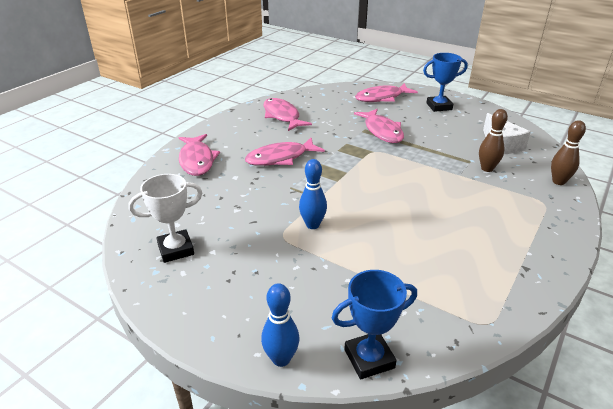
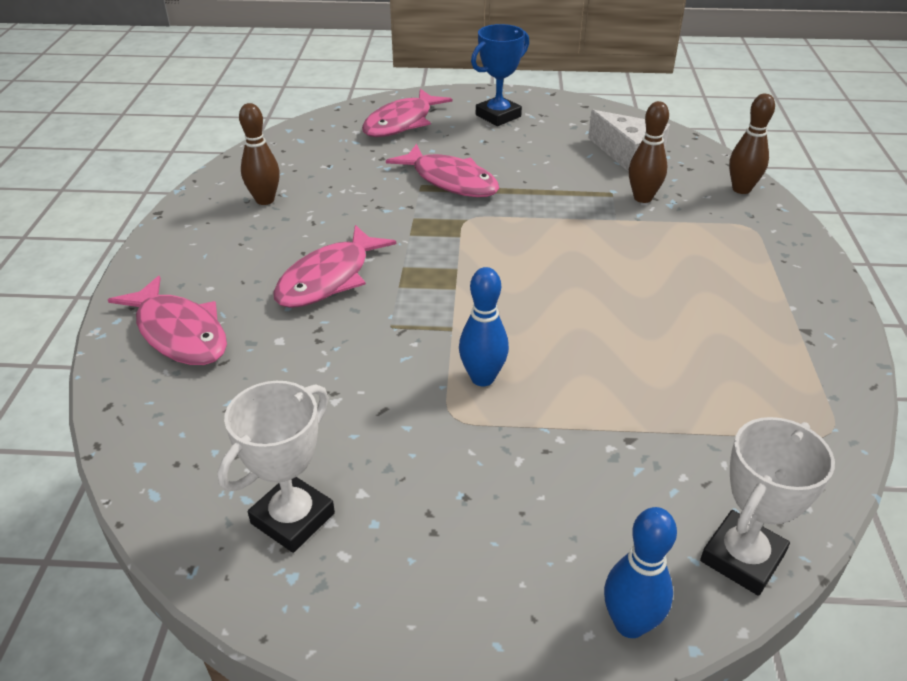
camera: 30 degrees left, 5 degrees up
pink fish [263,98,312,131] -> brown bowling pin [239,103,280,205]
blue trophy [332,270,417,379] -> white trophy [700,417,835,596]

